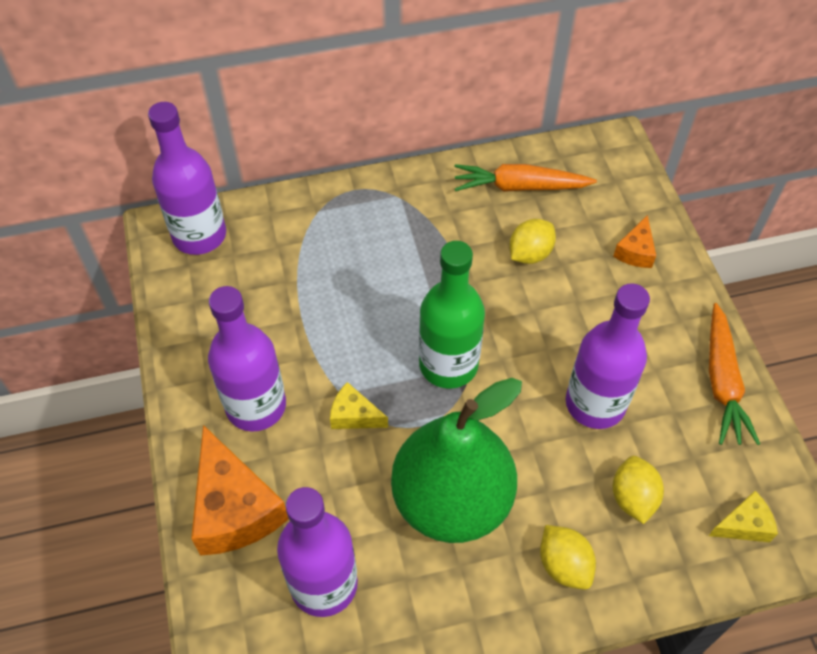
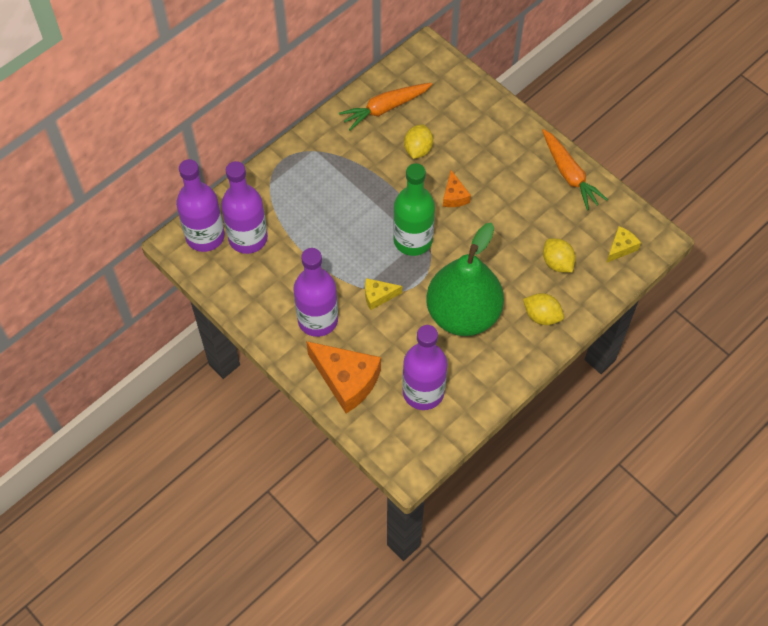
camera: 30 degrees left, 5 degrees up
purple bottle [566,283,650,429] -> purple bottle moved to [221,161,268,254]
orange cheese [613,215,656,268] -> orange cheese moved to [443,170,471,207]

